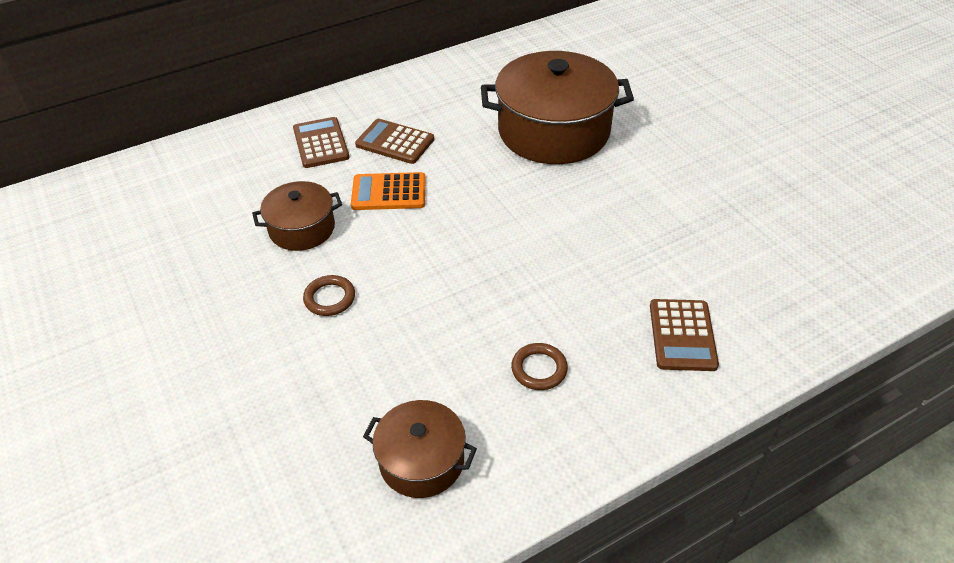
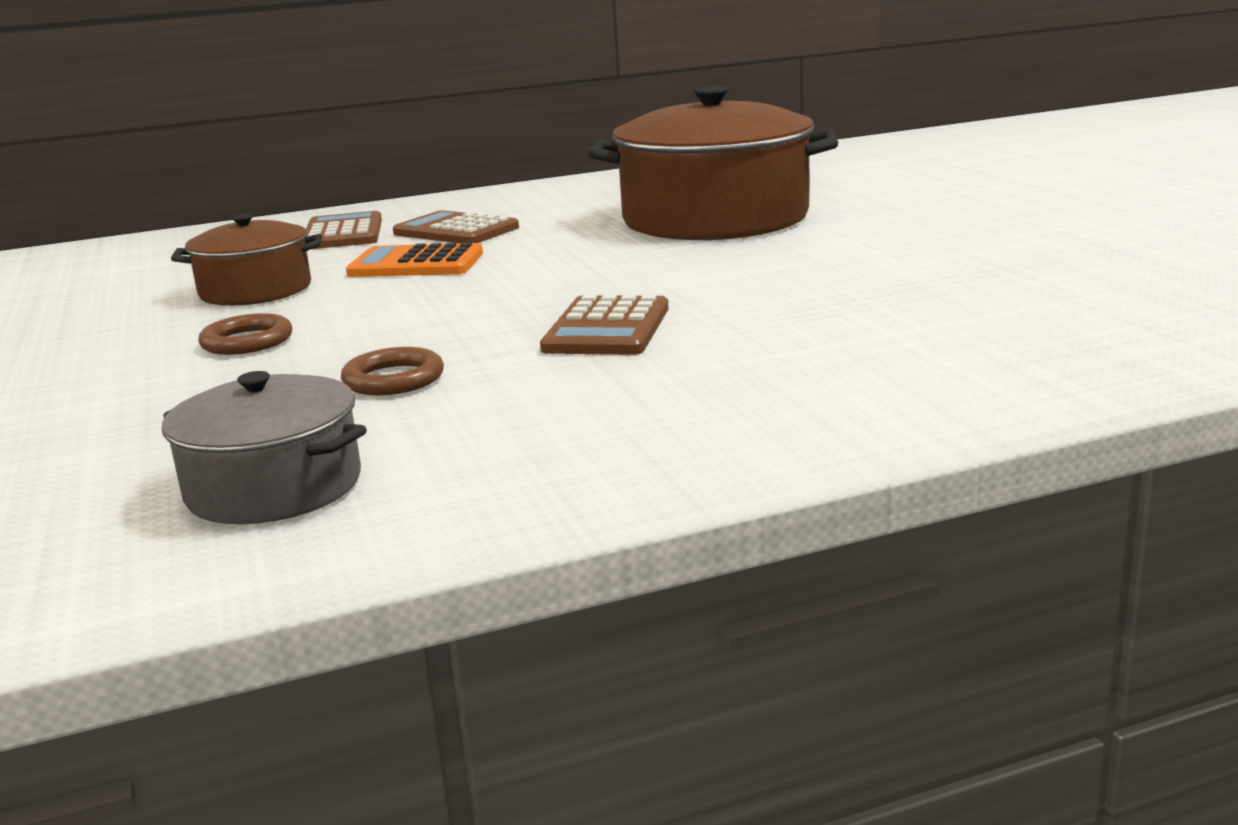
camera: 10 degrees right, 25 degrees down
brown pot [363,400,477,498] -> grey pot [162,371,367,524]
brown ring [511,343,568,390] -> brown ring moved to [341,347,444,395]
brown calculator [650,299,719,371] -> brown calculator moved to [540,295,669,355]

